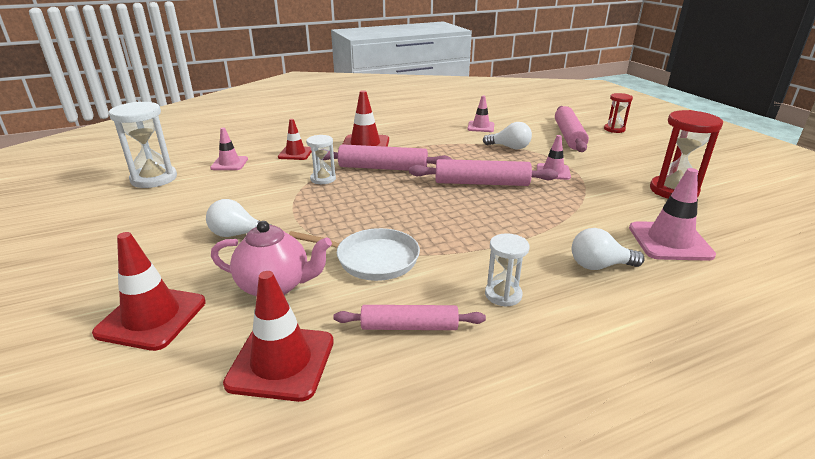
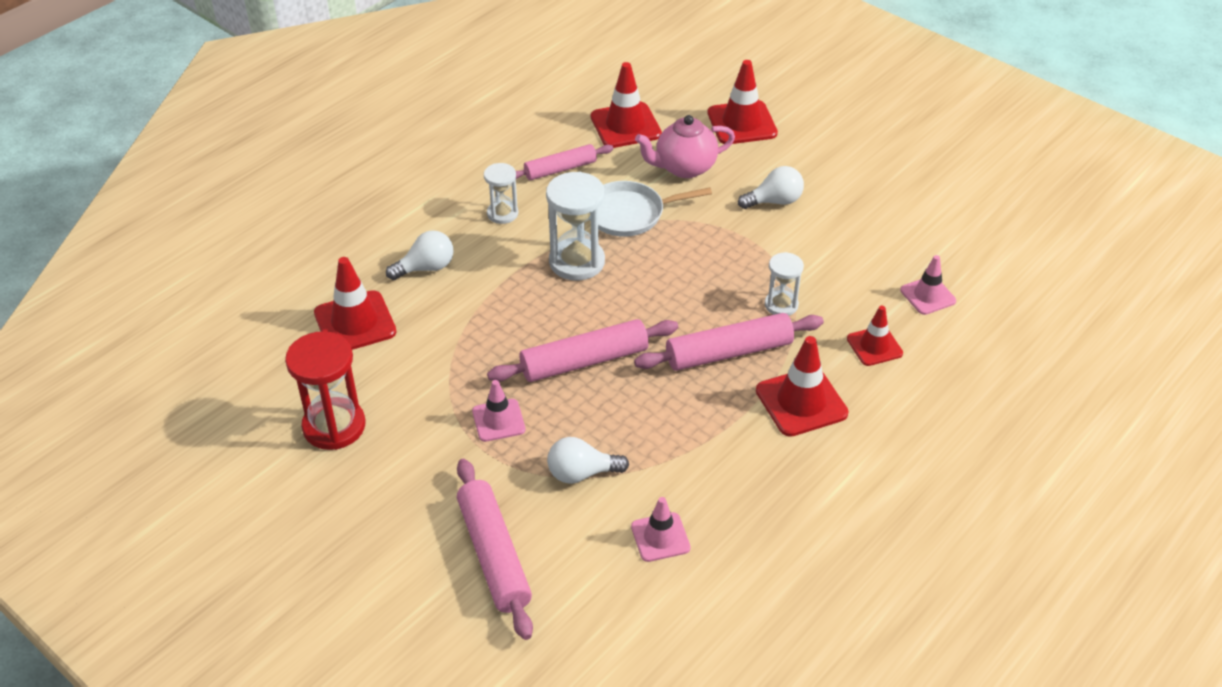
camera: 155 degrees right, 15 degrees up
white hourglass [109,102,177,188] -> white hourglass moved to [546,172,605,281]
red hourglass [604,93,633,133] -> none
pink traffic cone [629,168,716,261] -> red traffic cone [314,257,397,350]

